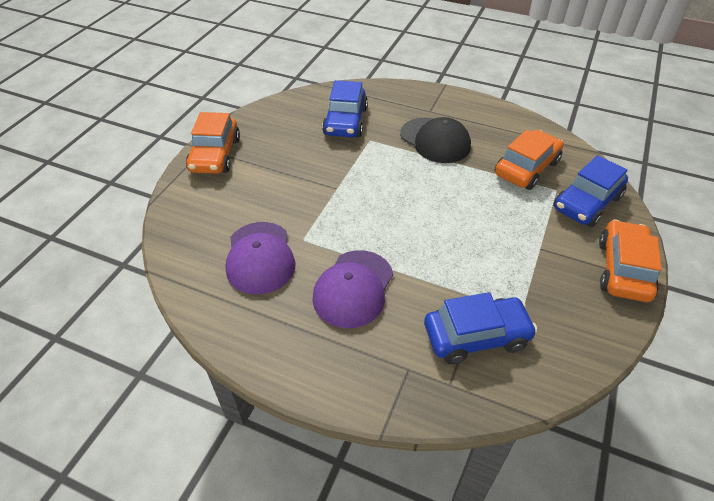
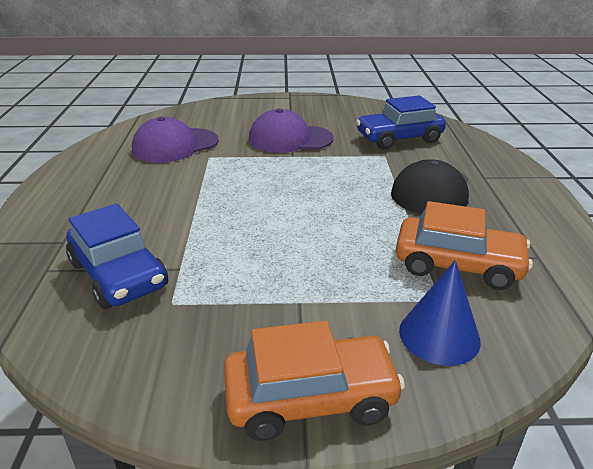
camera: 65 degrees right, 15 degrees down
orange car [186,112,240,174] -> none
purple cap [312,250,393,328] -> purple cap moved to [248,108,334,153]
blue car [553,155,628,227] -> blue cone [399,260,481,366]

